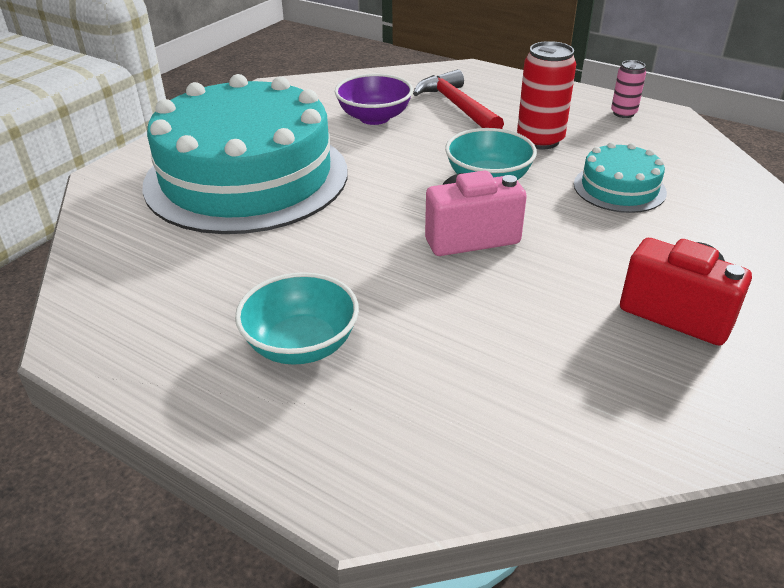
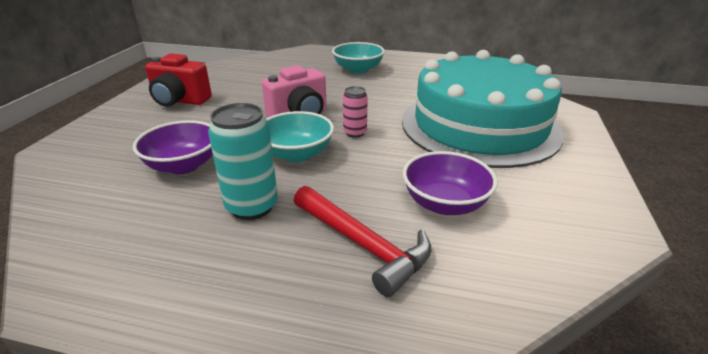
camera: 160 degrees right, 5 degrees down
red can [517,41,576,149] -> turquoise can [208,103,278,220]
turquoise cake [574,142,667,213] -> purple bowl [133,120,213,174]
pink can [611,60,646,118] -> pink can moved to [343,86,368,138]

